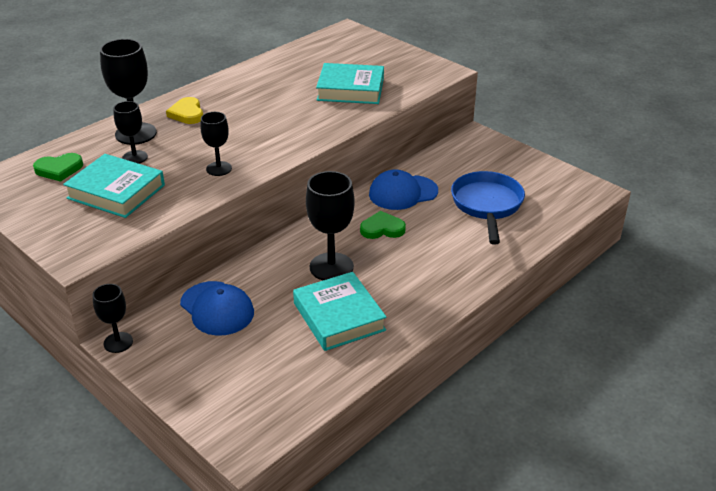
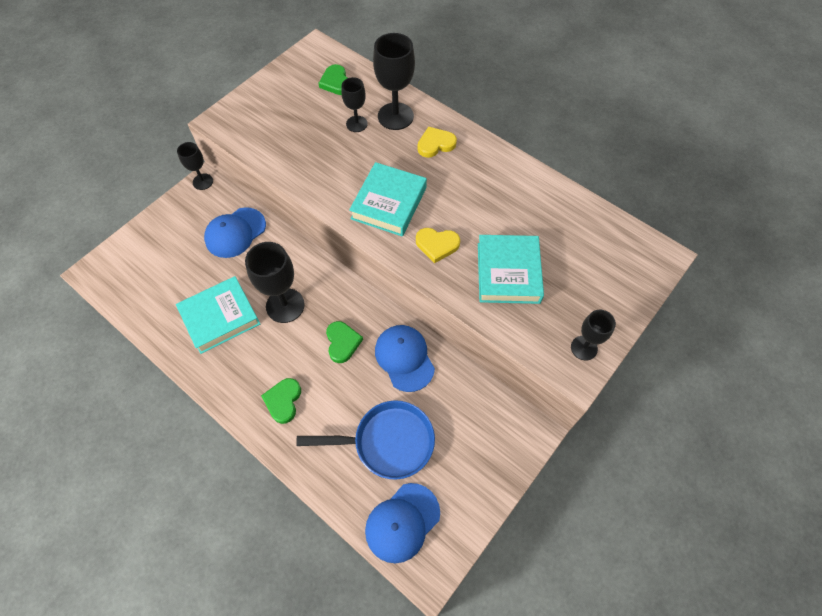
camera: 85 degrees right, 25 degrees up
turquoise book [63,154,165,218] -> turquoise book moved to [349,162,427,236]
black goblet [200,112,232,176] -> black goblet moved to [571,310,616,361]
none -> green heart [261,378,301,424]
none -> blue cap [365,483,440,563]
none -> yellow heart [416,228,460,263]

